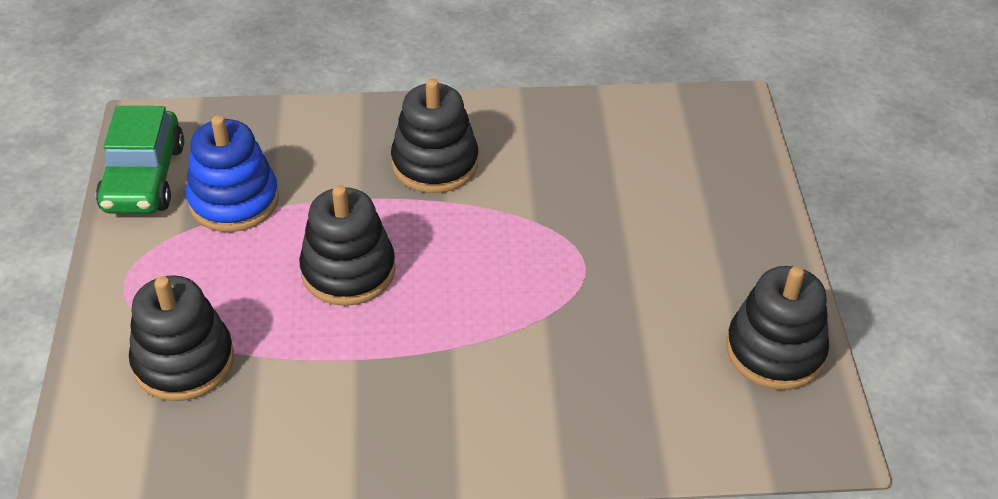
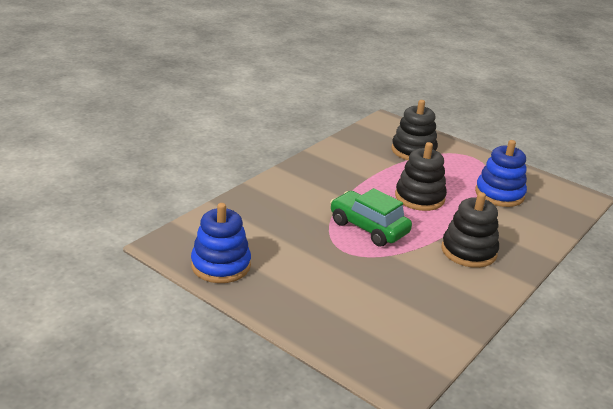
camera: 130 degrees right, 15 degrees down
green car [96,106,184,214] -> green car moved to [330,188,412,247]
black stacking toy [726,266,829,390] -> blue stacking toy [191,203,251,283]

